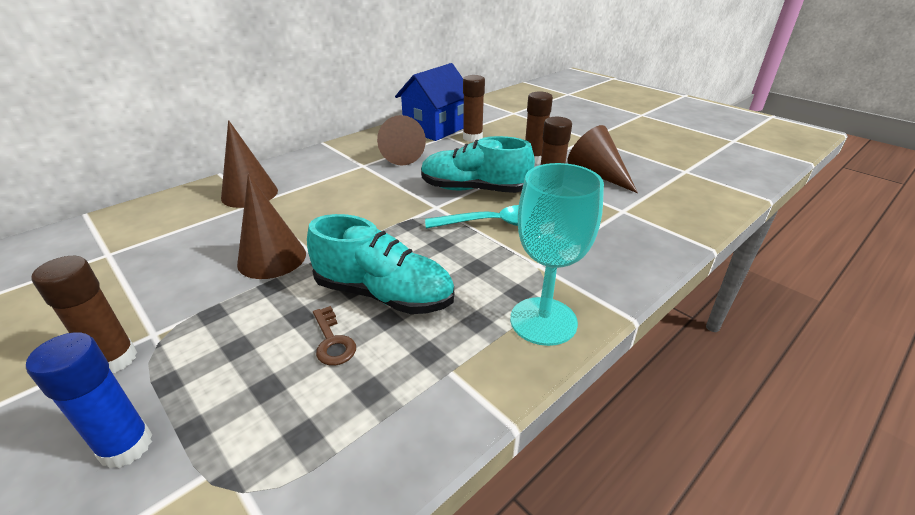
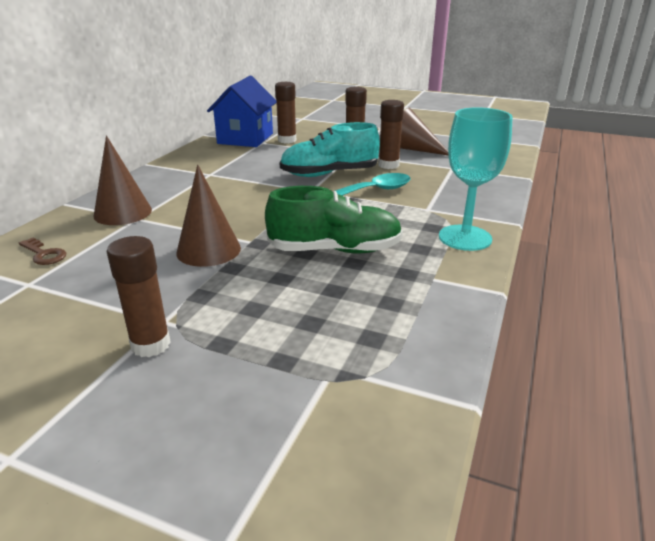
camera: 25 degrees left, 5 degrees down
blue glue stick [26,332,152,469] -> none
turquoise shoe [307,214,454,314] -> green shoe [265,186,403,253]
brown key [313,306,356,366] -> brown key moved to [19,237,66,265]
brown cone [377,115,426,166] -> none

